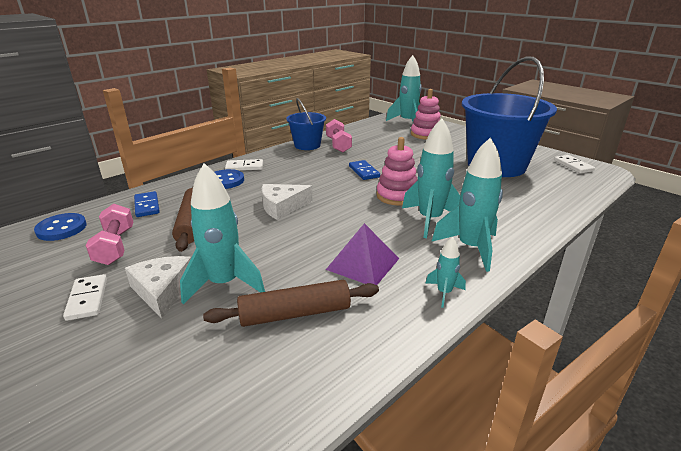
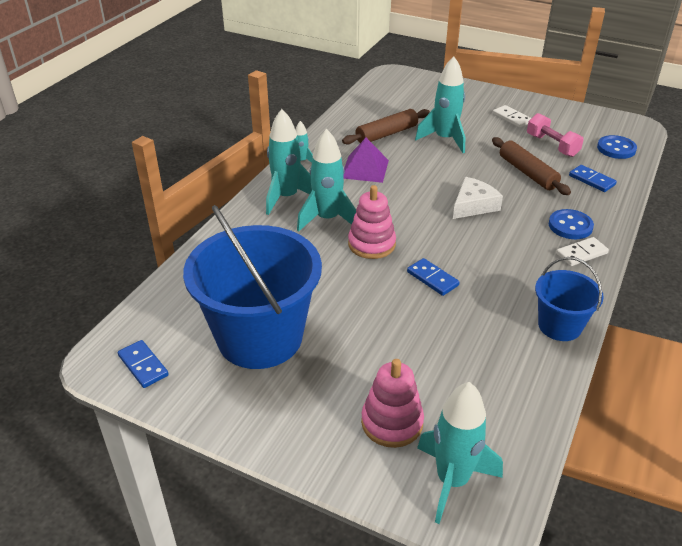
camera: 160 degrees right, 10 degrees up
white cheese [125,256,191,319] -> none
pink dumbbell [326,119,352,153] -> none
white domino [554,155,595,174] -> blue domino [118,340,169,388]

